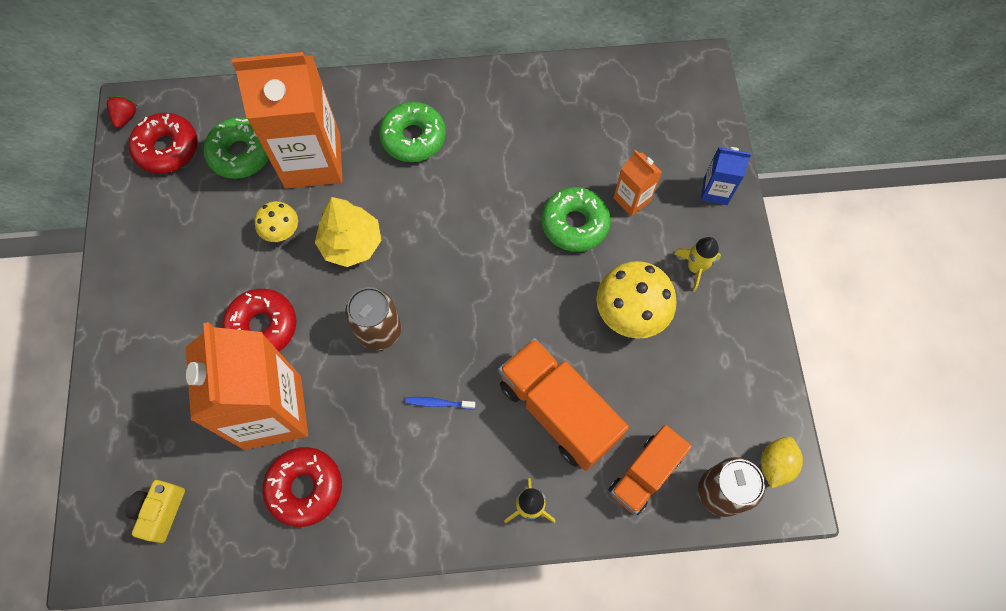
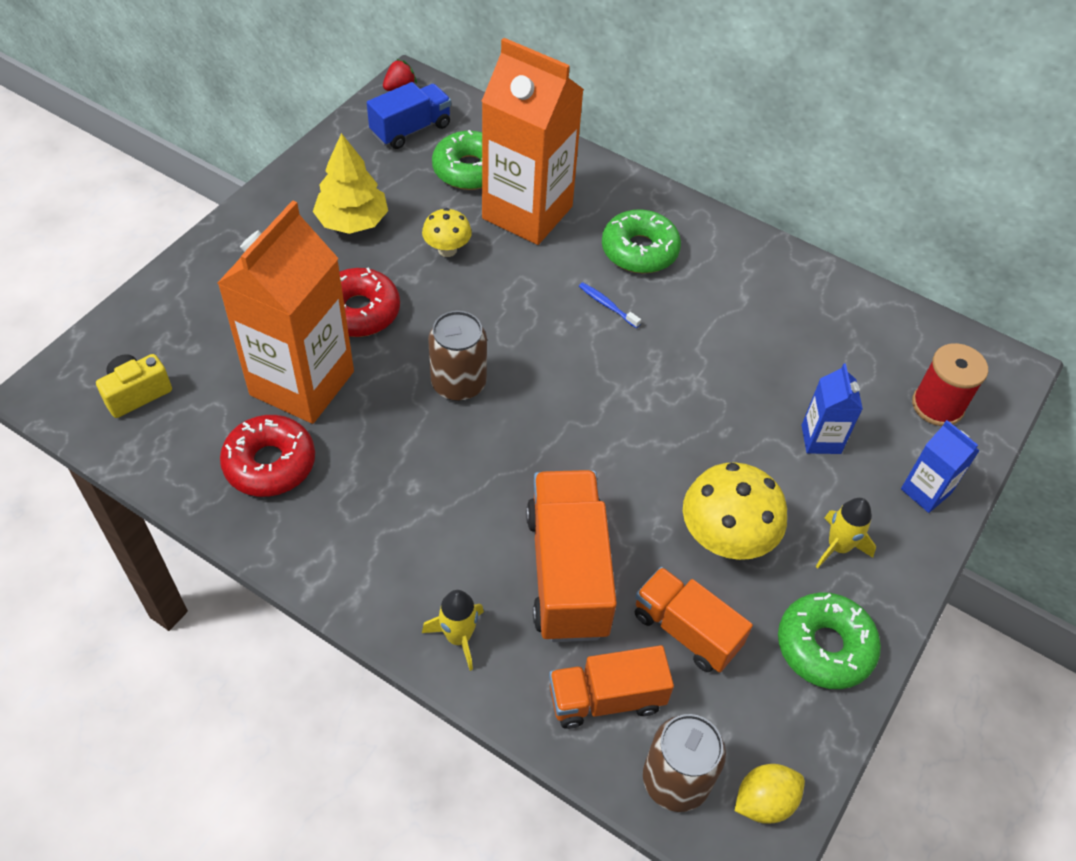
camera: 35 degrees right, 15 degrees down
red donut [129,113,198,174] -> blue truck [367,82,451,149]
yellow tree [315,197,381,267] -> yellow tree moved to [313,133,388,234]
blue toothbrush [405,397,475,409] -> blue toothbrush moved to [579,282,641,328]
green donut [542,187,611,252] -> green donut moved to [778,592,881,689]
orange carton [614,150,662,216] -> blue carton [802,364,863,454]
none -> orange truck [635,567,753,673]
none -> red spool [912,343,988,426]

